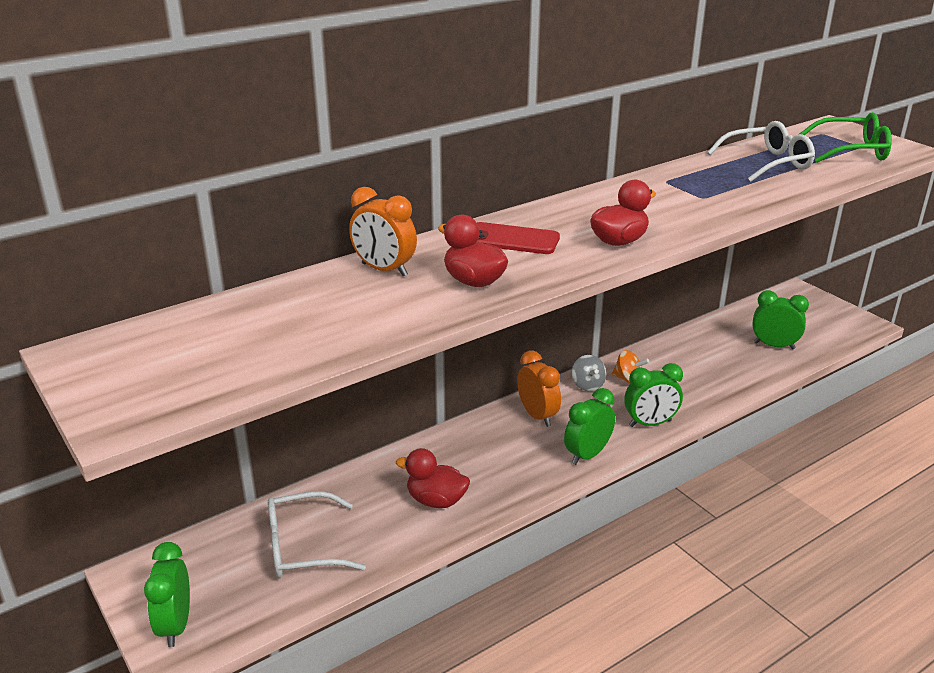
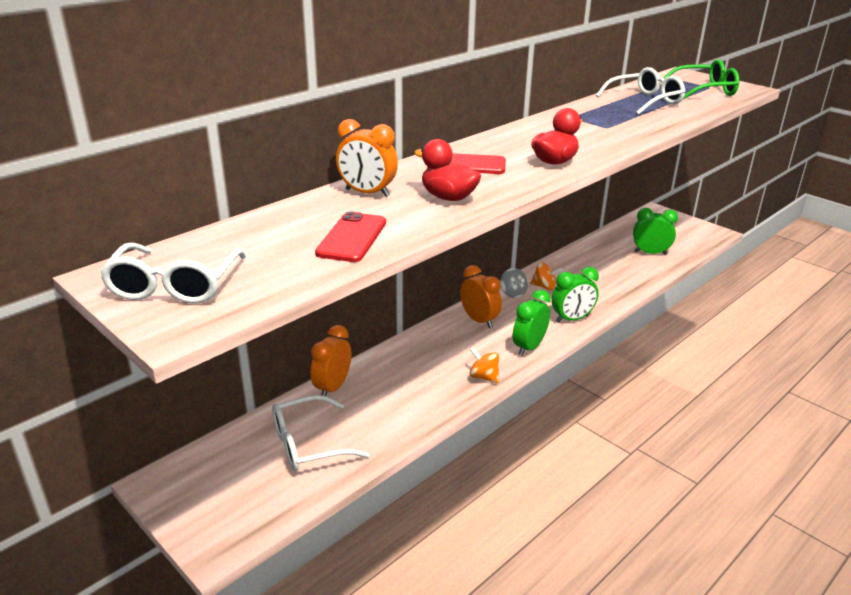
camera: 10 degrees left, 0 degrees up
green clock [144,542,190,647] -> none
red duck [396,448,470,508] -> none
none -> white glasses [100,243,246,304]
none -> orange clock [310,325,351,396]
none -> red phone [315,212,386,262]
none -> orange spinning top [469,347,499,383]

